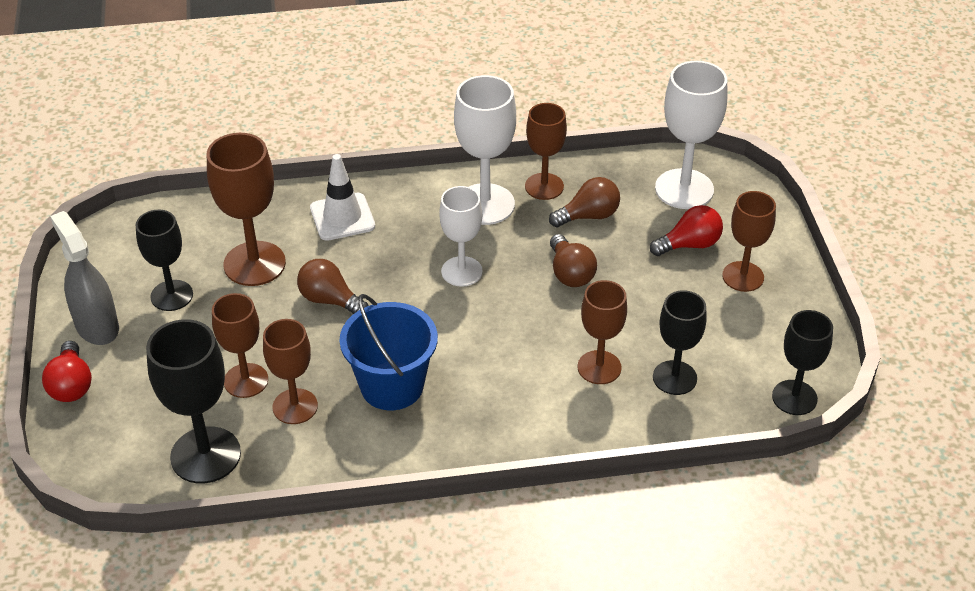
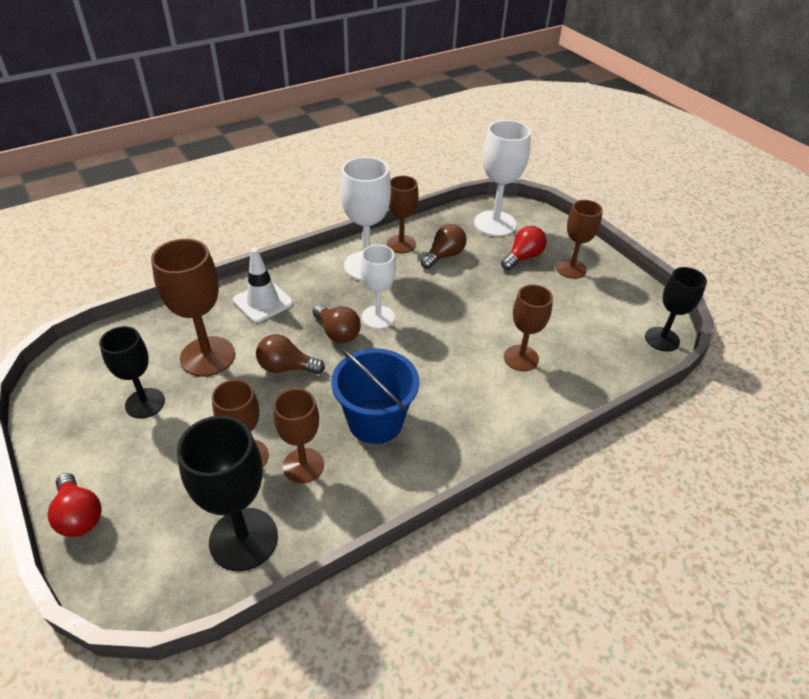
camera: 25 degrees left, 0 degrees up
grey spray bottle [50,211,119,345] -> none
brown light bulb [550,234,597,287] -> brown light bulb moved to [312,305,361,343]
black goblet [653,290,707,395] -> none

